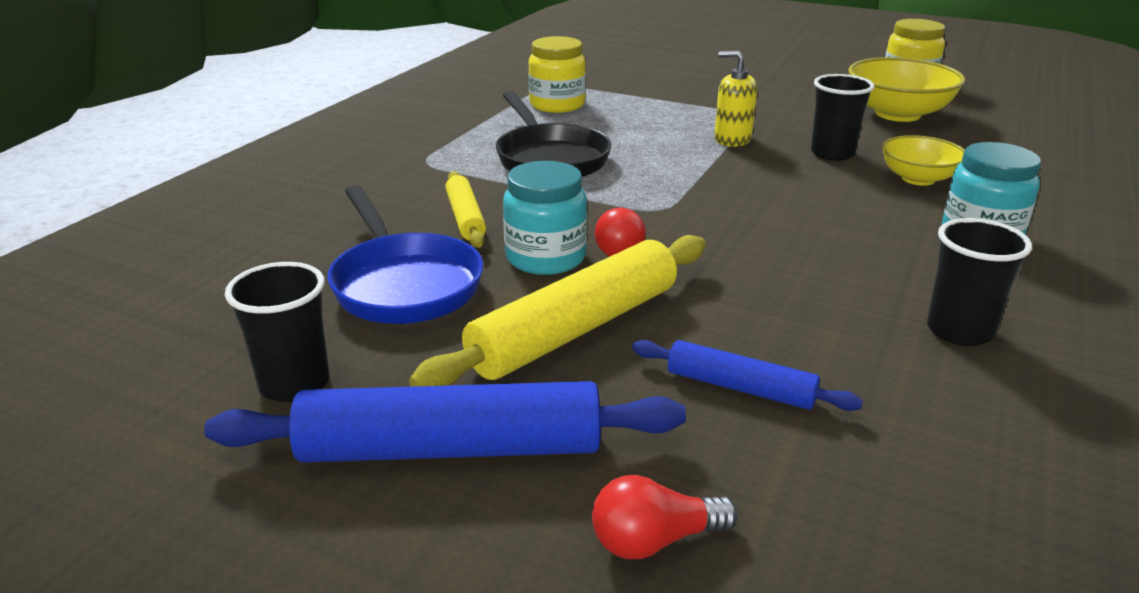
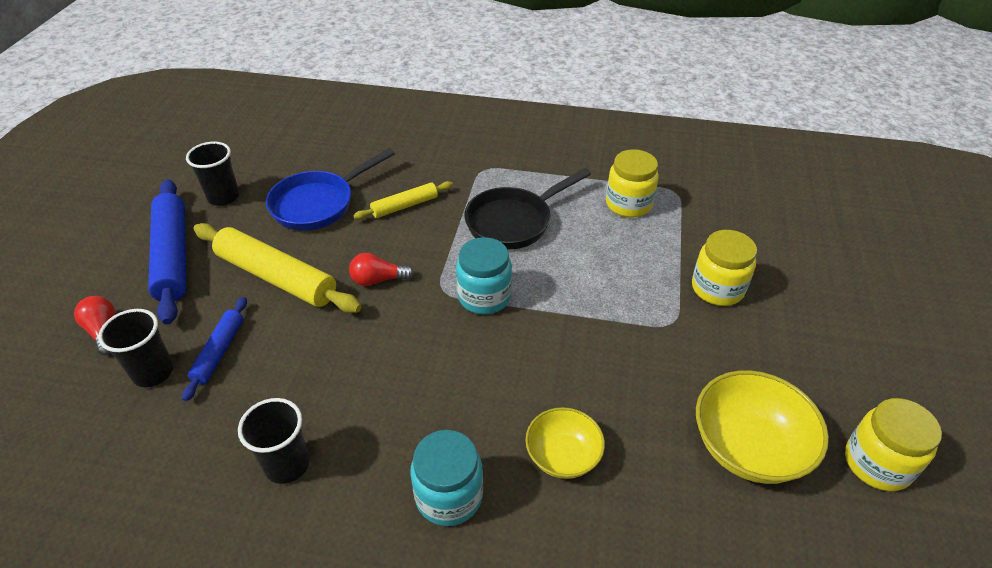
camera: 75 degrees right, 15 degrees up
turquoise jar [503,161,587,275] -> turquoise jar moved to [456,237,512,314]
yellow soap dispenser [714,50,757,147] -> none
black cup [811,74,874,161] -> black cup moved to [98,309,174,387]
none -> yellow jar [692,230,757,306]

